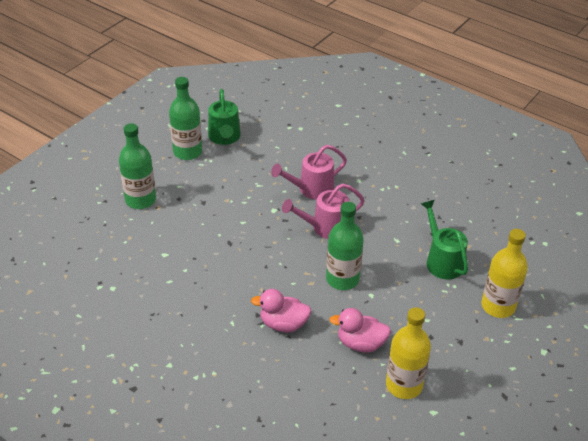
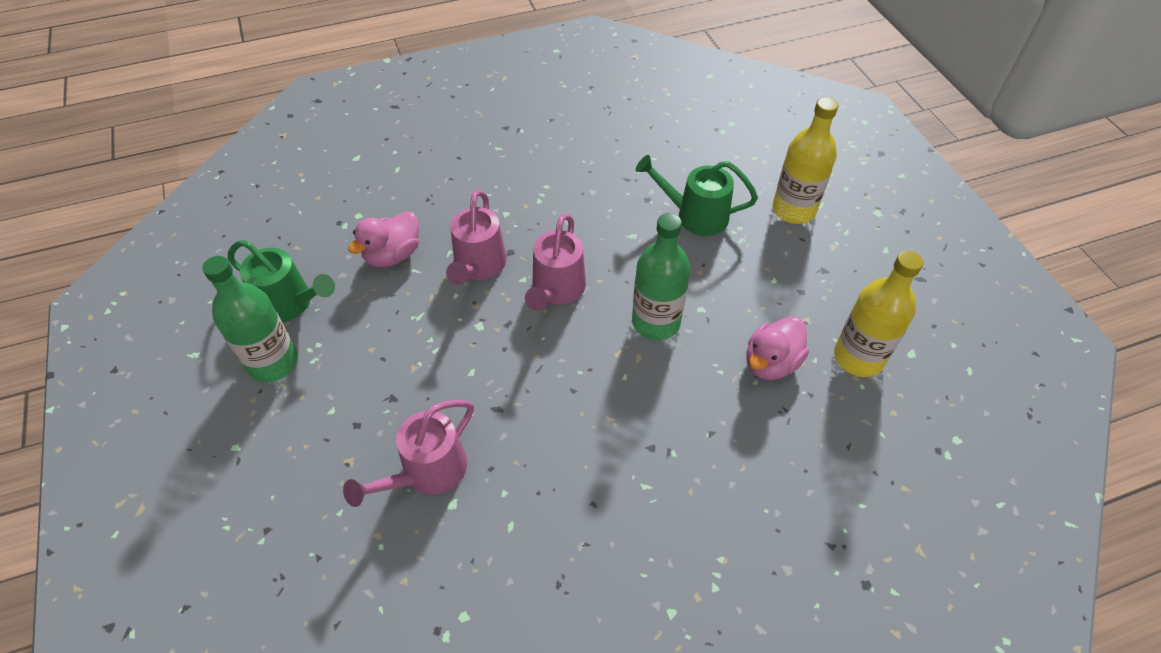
camera: 55 degrees left, 10 degrees up
green bottle [119,123,156,209] -> none
pink duck [251,289,311,333] -> pink duck moved to [348,211,419,267]
none -> pink watering can [343,400,474,507]

